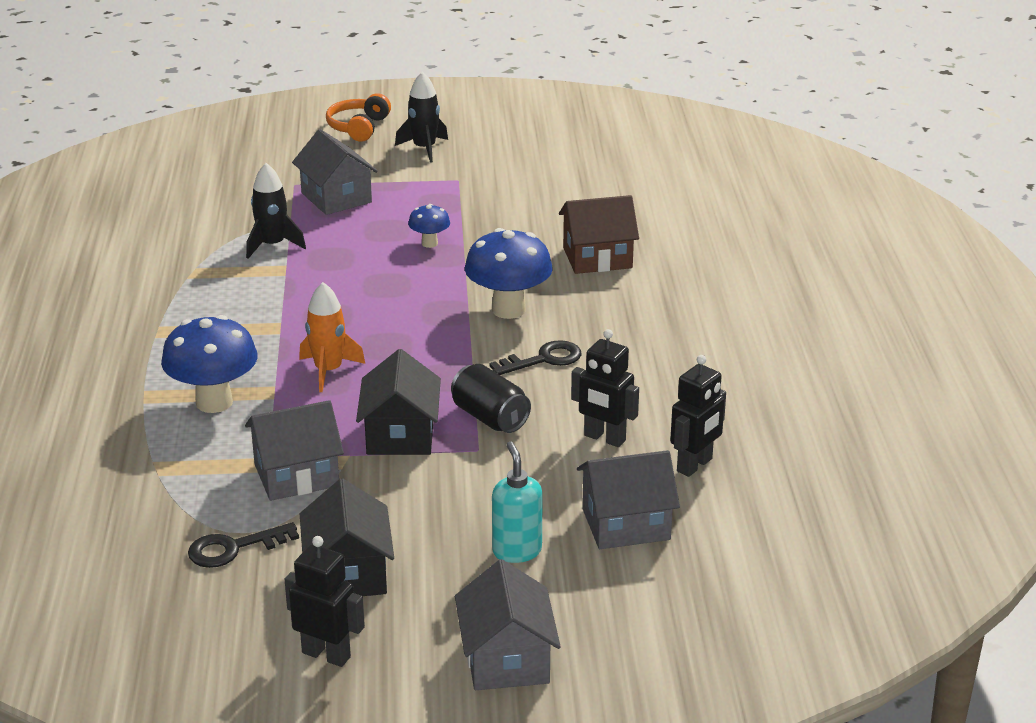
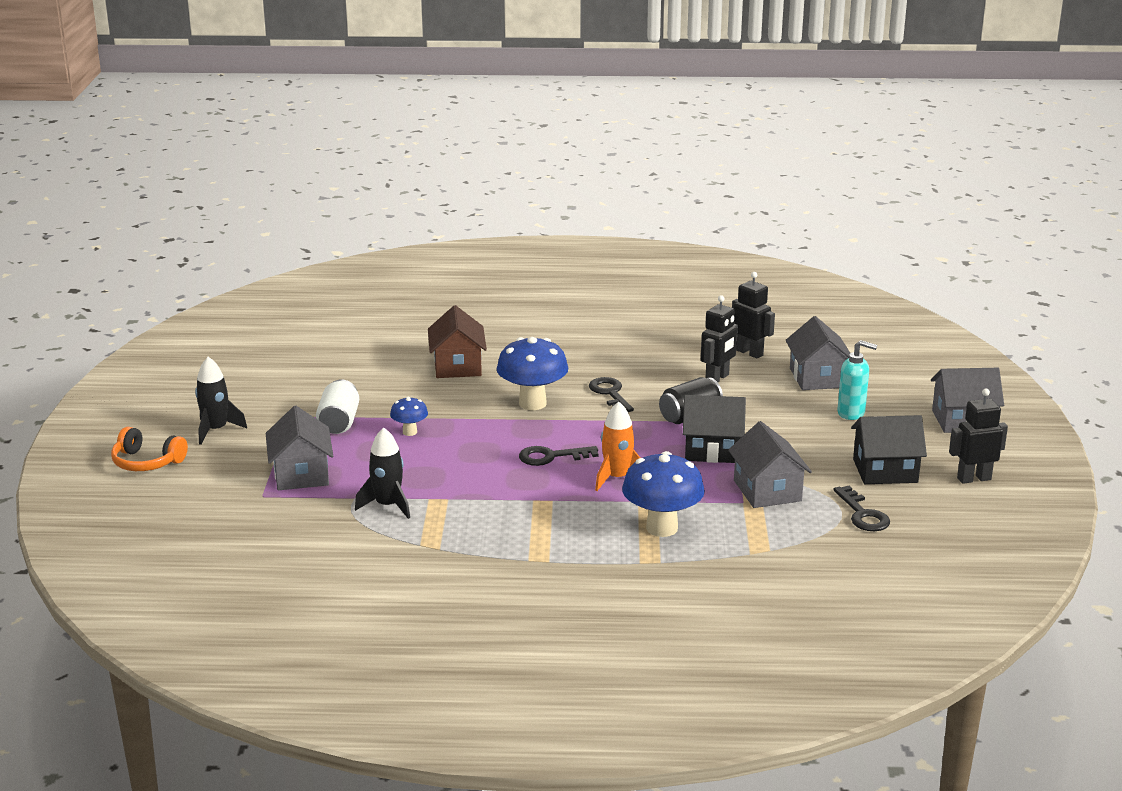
camera: 85 degrees left, 5 degrees down
black robot [285,536,365,667] -> black robot turned 45 degrees clockwise [949,389,1008,484]
grey house [292,129,378,215] -> grey house turned 75 degrees counterclockwise [266,406,333,490]
turquoise soap dispenser [492,441,543,563] -> turquoise soap dispenser turned 150 degrees counterclockwise [837,340,877,420]
none -> white can [316,380,359,434]
none -> black key [519,446,598,466]

